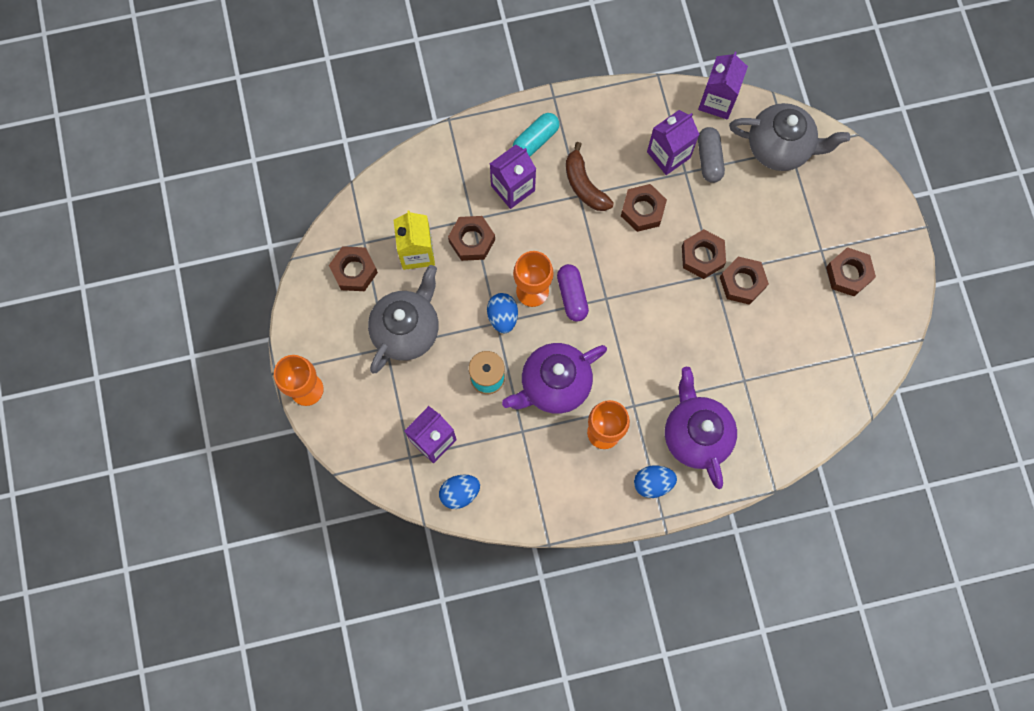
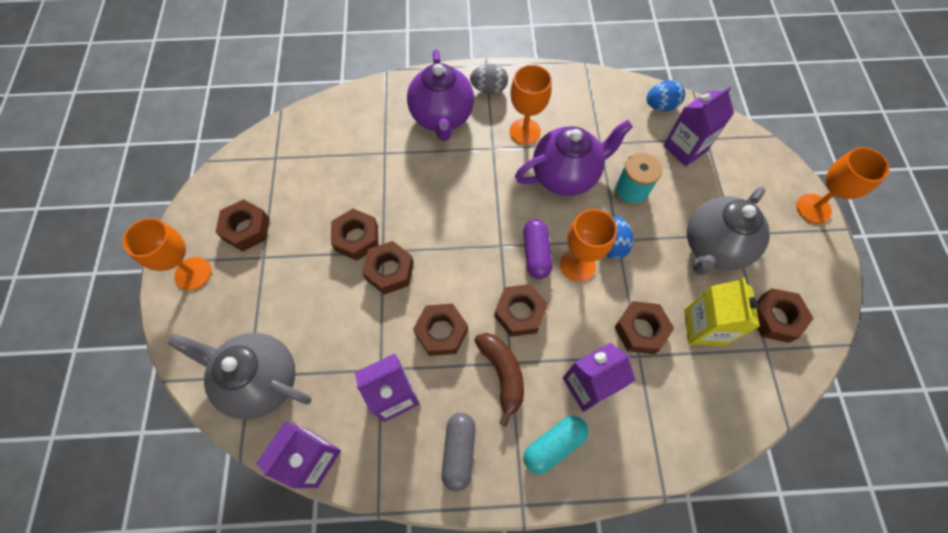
camera: 170 degrees left, 10 degrees down
blue egg [634,465,677,498] -> grey egg [470,64,508,94]
grey capsule [698,127,725,183] -> grey capsule moved to [442,413,475,492]
none -> orange goblet [123,218,211,290]
none -> brown nut [494,284,548,337]

